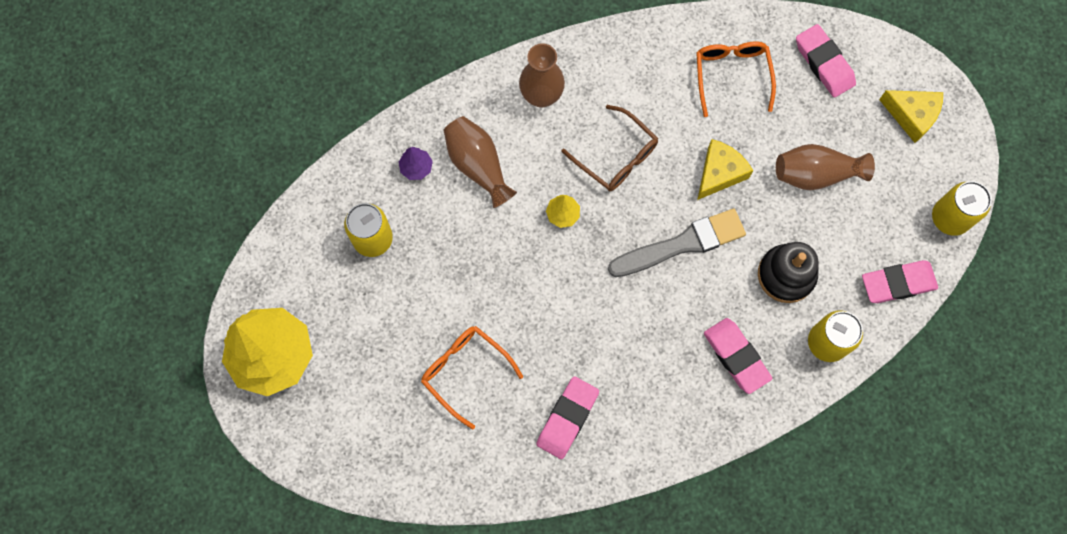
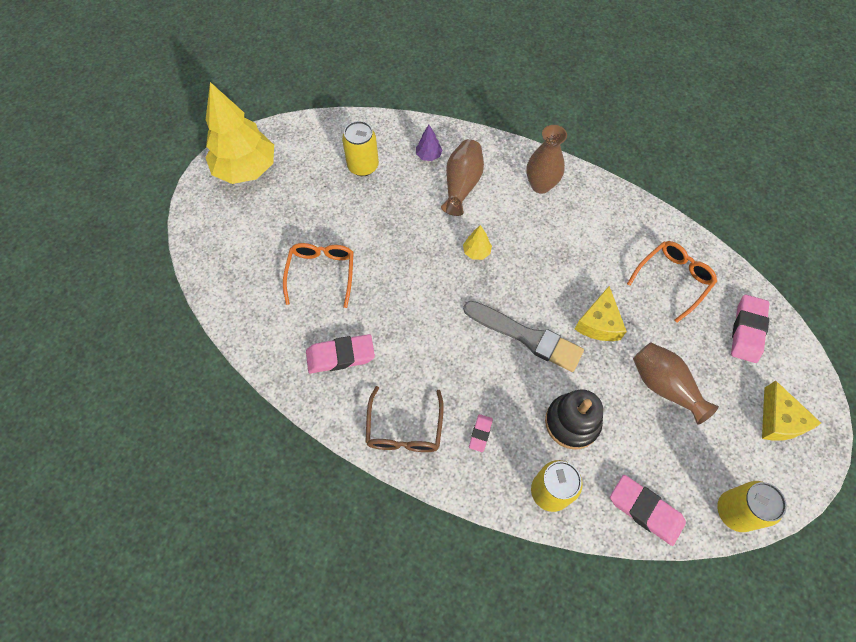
camera: 50 degrees right, 10 degrees down
brown glasses [561,105,658,191] -> brown glasses moved to [365,386,444,452]
yellow cheese [697,139,753,200] -> yellow cheese turned 105 degrees clockwise [575,286,627,341]
pink eraser [704,318,772,394] -> pink eraser [469,414,493,452], size x0.54

